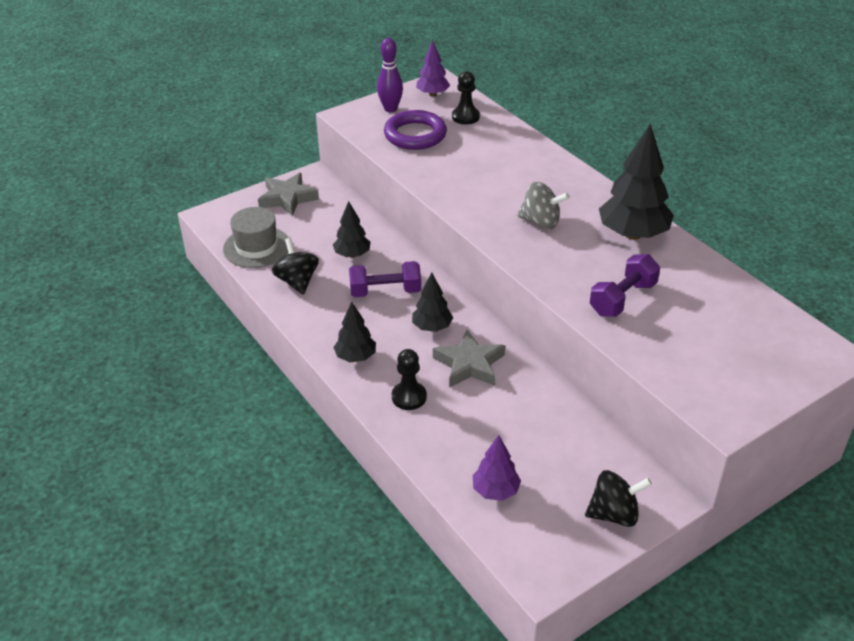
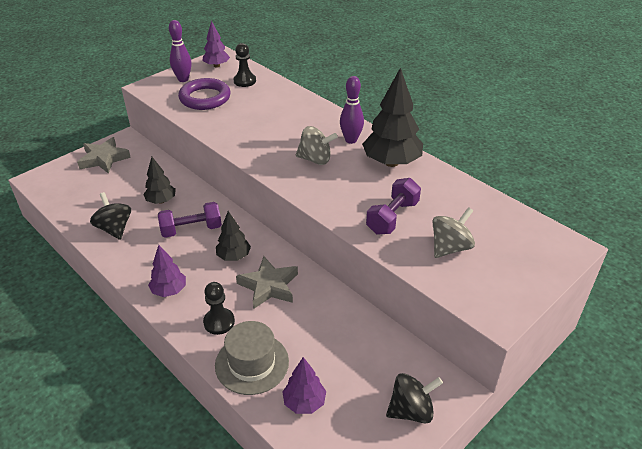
camera: 10 degrees left, 0 degrees up
grey hat [223,207,288,268] -> grey hat moved to [215,321,289,395]
black tree [333,302,376,362] -> purple tree [148,245,186,297]
none -> purple bowling pin [340,76,364,144]
none -> grey spinning top [433,207,475,258]

